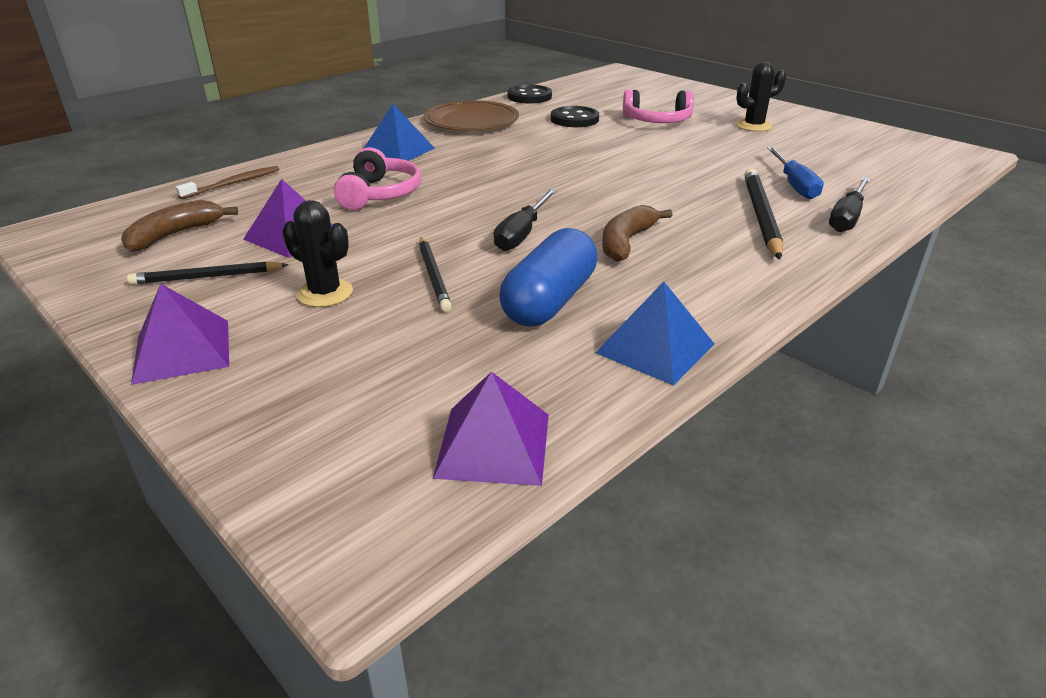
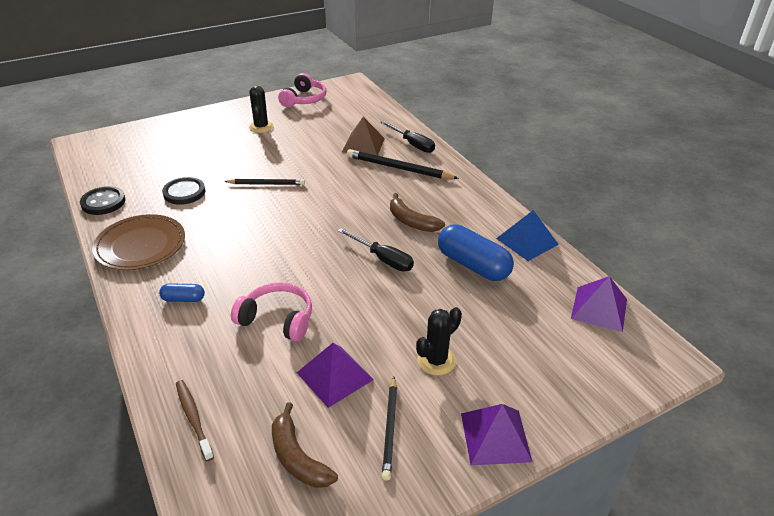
camera: 75 degrees left, 5 degrees up
blue pyramid [363,104,435,161] -> blue capsule [159,283,205,302]
black pencil [419,237,452,312] -> black pencil moved to [224,179,305,185]
pink headphones [623,89,694,123] -> pink headphones moved to [278,73,326,107]
blue screwdriver [767,147,824,199] -> brown pyramid [342,117,385,156]

